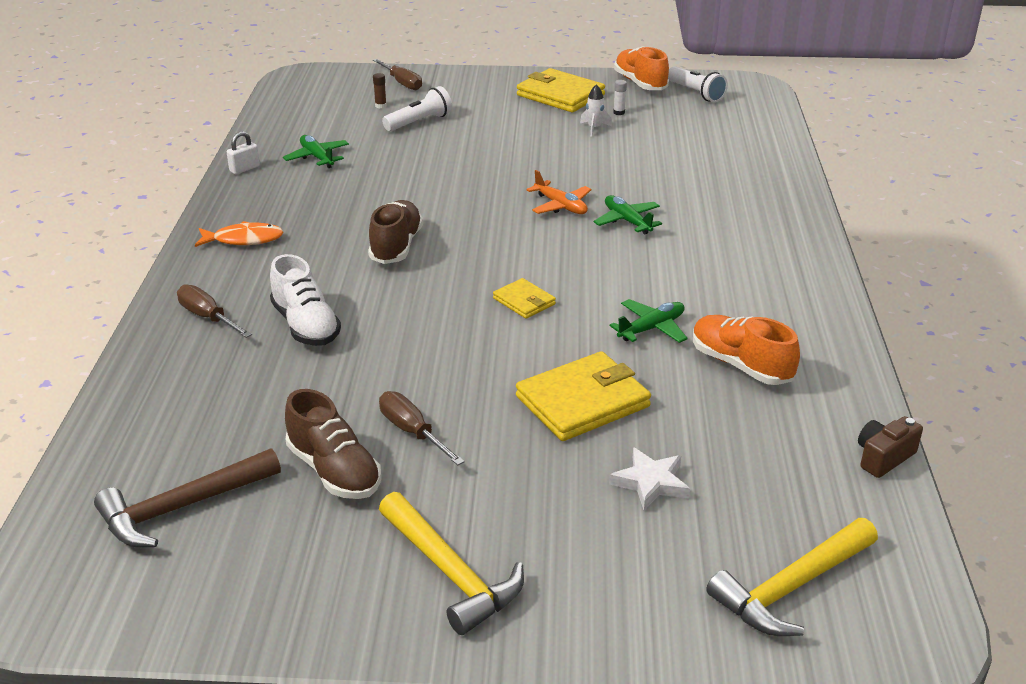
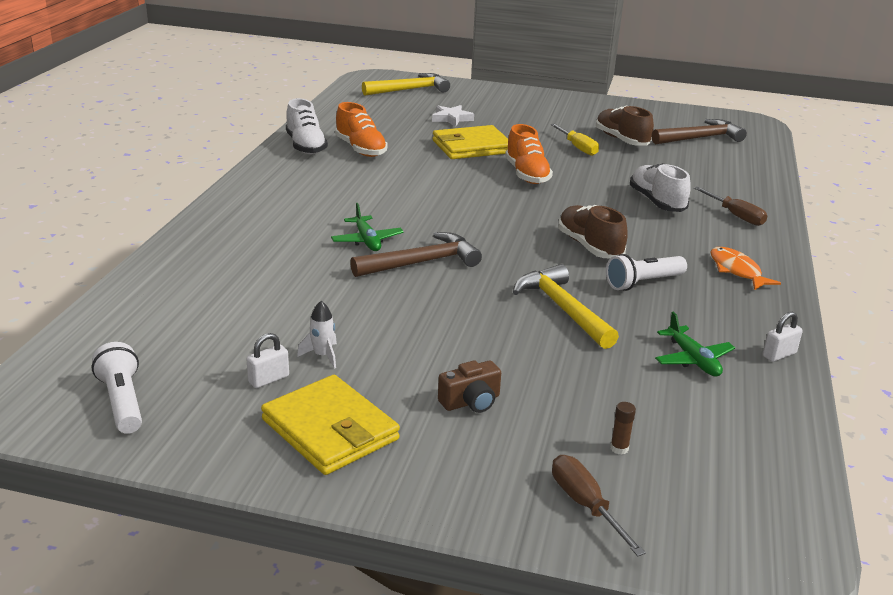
camera: 170 degrees left, 5 degrees down
orange fish [195,221,284,247] -> orange fish turned 60 degrees clockwise [710,247,781,290]
brown shoe [368,200,423,264] -> brown shoe turned 135 degrees clockwise [558,205,628,258]
brown screwdriver [379,391,465,465] -> yellow screwdriver [550,124,599,156]
yellow hammer [379,492,524,635] -> yellow hammer moved to [513,264,619,349]
white flashlight [382,86,452,131] -> white flashlight moved to [606,254,687,291]
yellow wallet [493,278,556,319] -> none
orange plane [526,170,591,214] -> brown hammer [350,232,482,277]
green plane [609,299,688,343] -> none
white glue stick [613,80,627,115] -> white padlock [246,333,289,388]
orange shoe [614,46,669,90] -> orange shoe moved to [505,124,553,184]
brown camera [858,416,923,478] -> brown camera moved to [438,360,501,413]
none -> white shoe [286,98,328,154]

